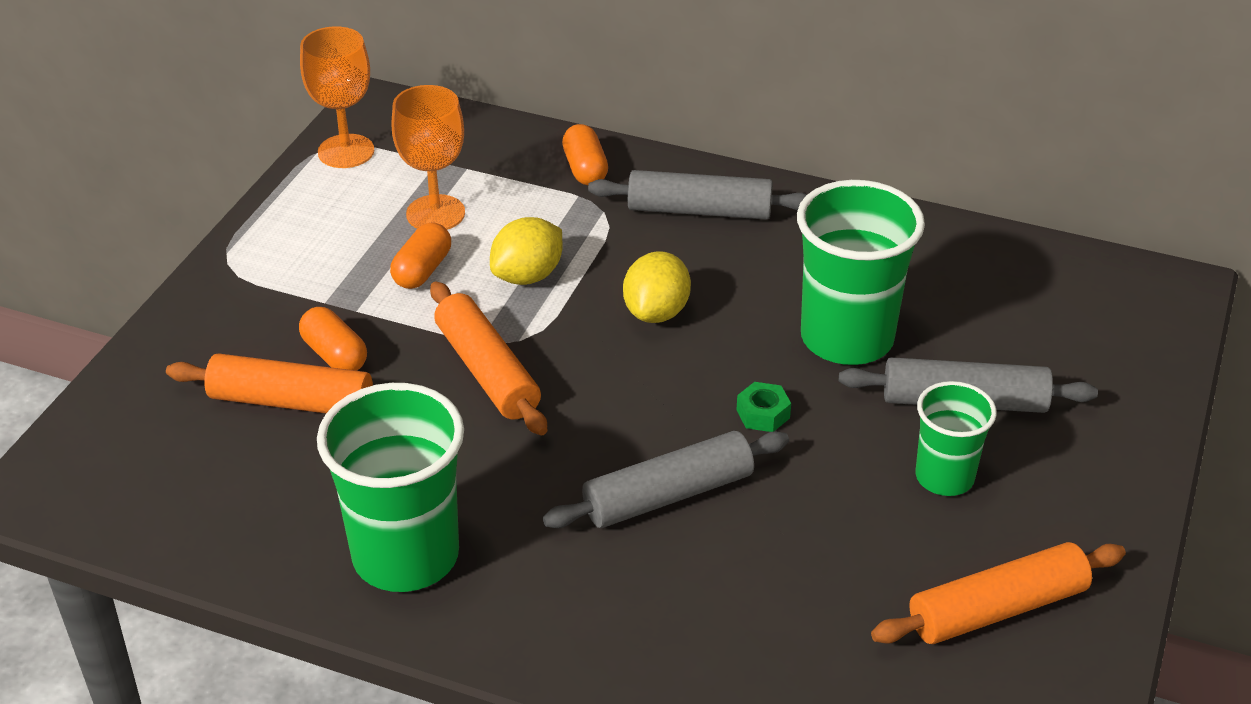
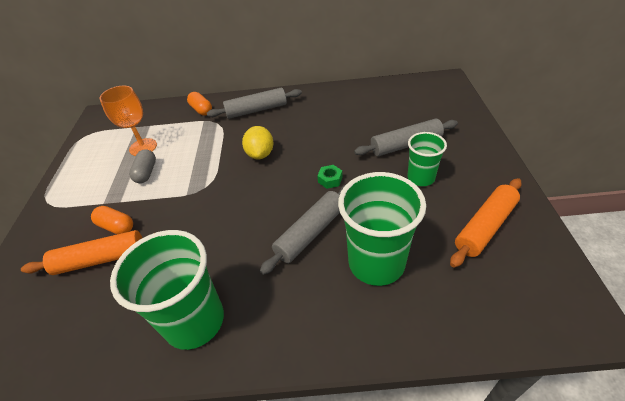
camera: 20 degrees left, 5 degrees up
orange goblet [300,26,374,168] -> none
orange capsule [390,222,451,289] -> grey capsule [129,149,156,183]
orange rolling pin [430,281,547,436] -> none
yellow lemon [490,217,563,285] -> none
green cup [797,180,925,365] -> green cup moved to [338,172,426,286]

